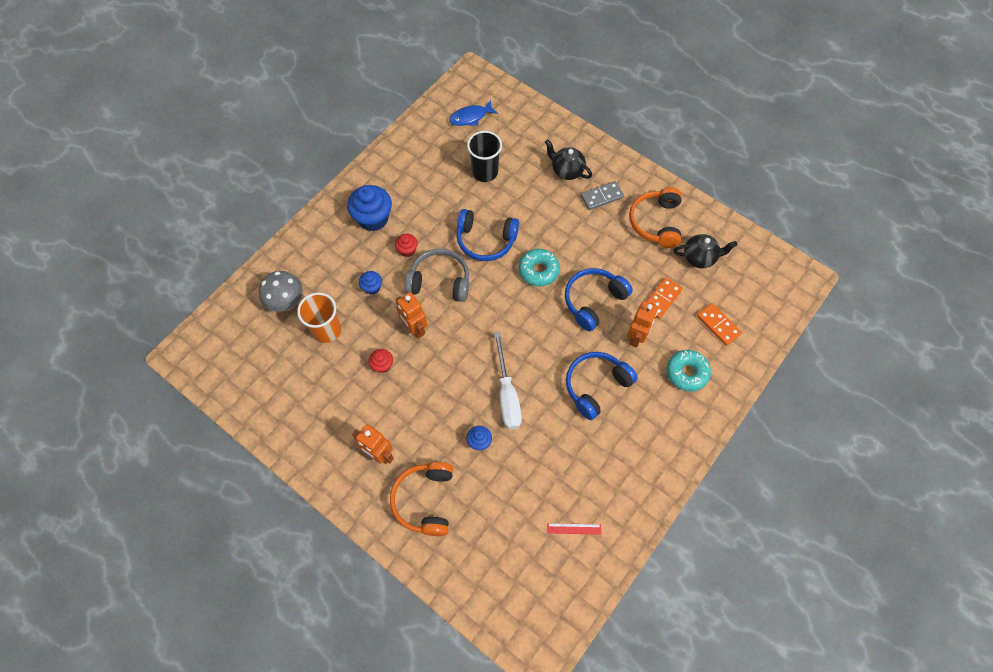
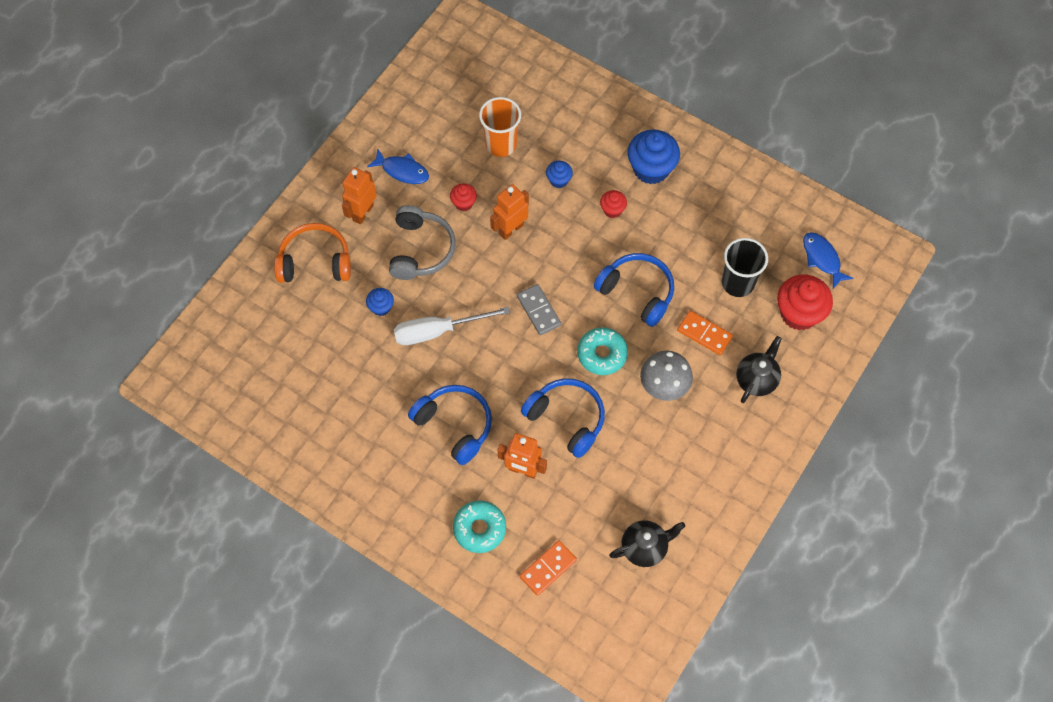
camera: 85 degrees right, 0 degrees up
grey mushroom [259,271,303,312] -> grey mushroom moved to [640,351,693,401]
grey headphones [405,249,469,302] -> grey headphones moved to [389,205,456,280]
blue headphones [457,209,519,261] -> blue headphones turned 120 degrees clockwise [594,253,674,327]
red ruler [547,523,601,535] -> none
grey domino [581,181,624,210] -> grey domino moved to [517,284,561,335]
orange headphones [629,187,682,248] -> none
orange domino [646,277,683,319] -> orange domino moved to [677,311,733,355]
black teapot [673,234,737,268] -> black teapot turned 105 degrees counterclockwise [609,520,685,567]
none -> blue fish [367,148,429,184]
none -> red cupcake [777,275,833,330]

